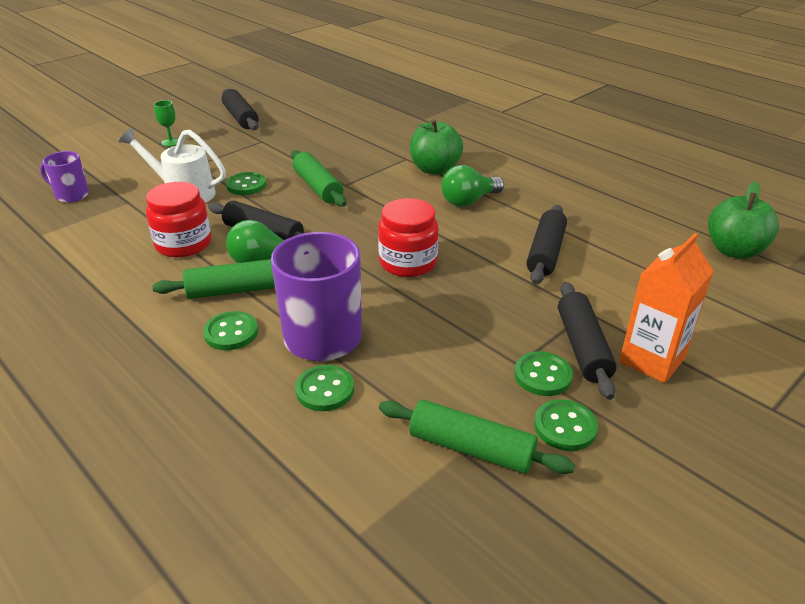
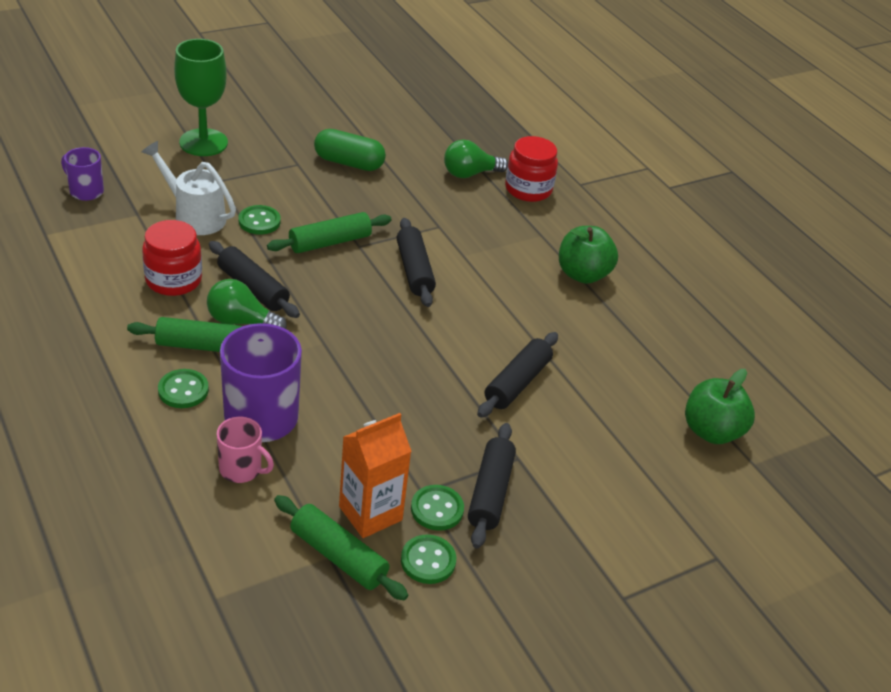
camera: 10 degrees right, 5 degrees up
green goblet [154,100,178,146] -> green goblet [174,39,228,156], size x2.33
black rolling pin [222,89,258,130] -> black rolling pin moved to [397,218,436,307]
green rolling pin [291,150,346,207] -> green rolling pin turned 75 degrees clockwise [267,212,392,253]
green button [295,365,354,411] -> pink mug [217,417,274,483]
red jar [378,198,439,277] -> red jar moved to [505,136,558,202]
green apple [410,119,463,175] -> green apple moved to [559,226,618,284]
green light bulb [441,165,504,207] -> green light bulb moved to [444,140,508,178]
orange carton [619,233,714,383] -> orange carton moved to [339,413,412,538]
none -> green capsule [314,129,386,171]

